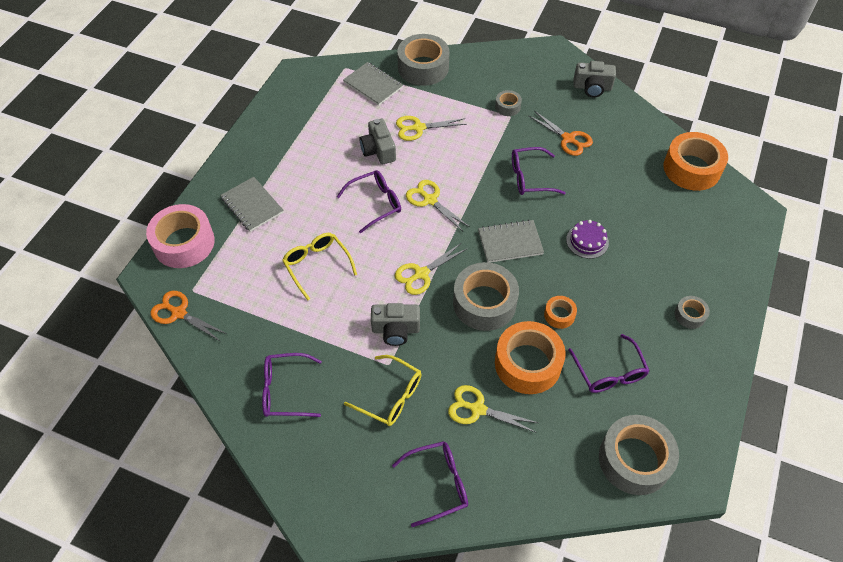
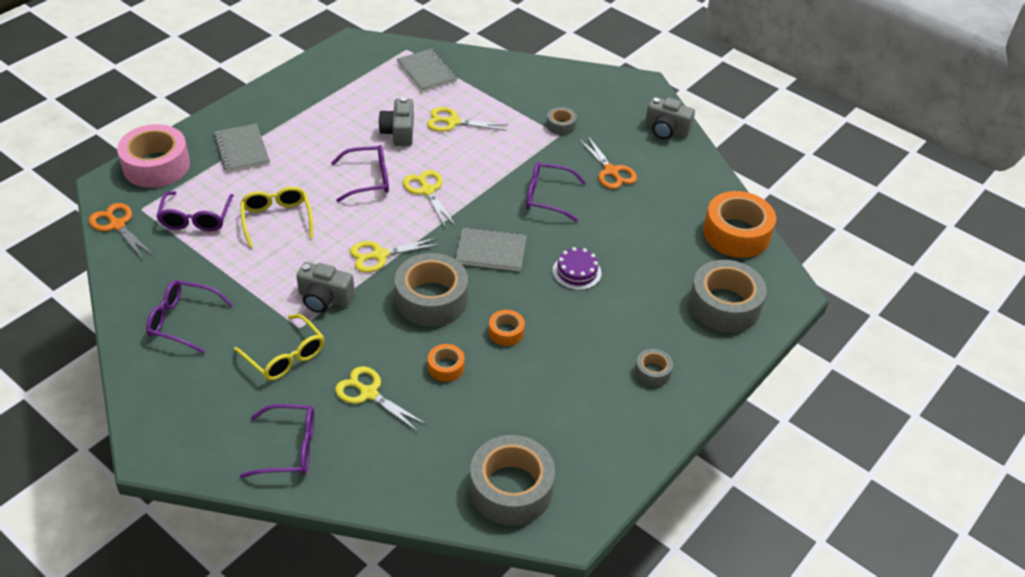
camera: 15 degrees right, 10 degrees down
grey tape [397,34,450,86] -> grey tape moved to [689,260,767,333]
orange tape [495,321,566,394] -> orange tape [428,344,465,382], size x0.48
purple glasses [568,334,649,393] -> purple glasses moved to [157,191,234,231]

